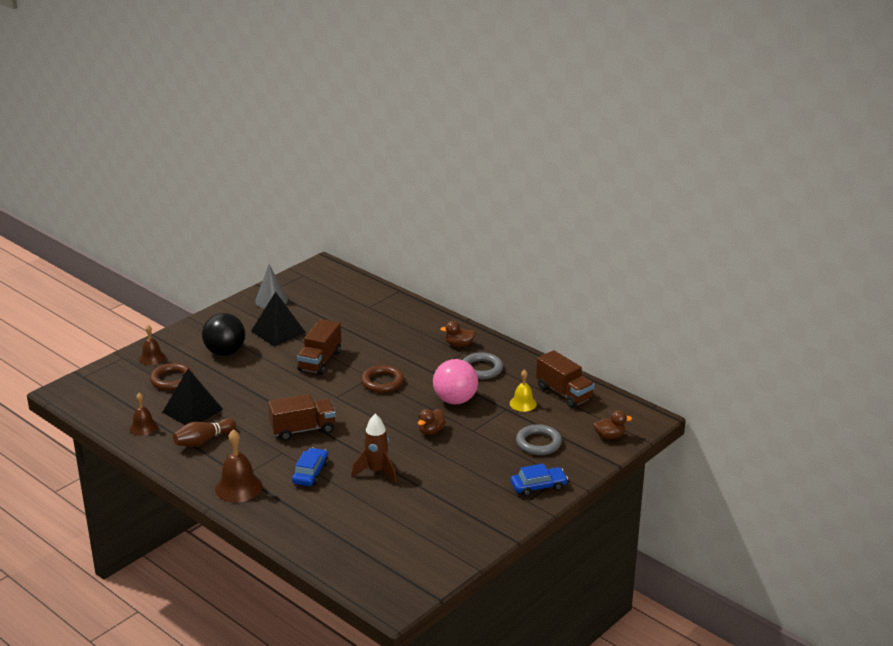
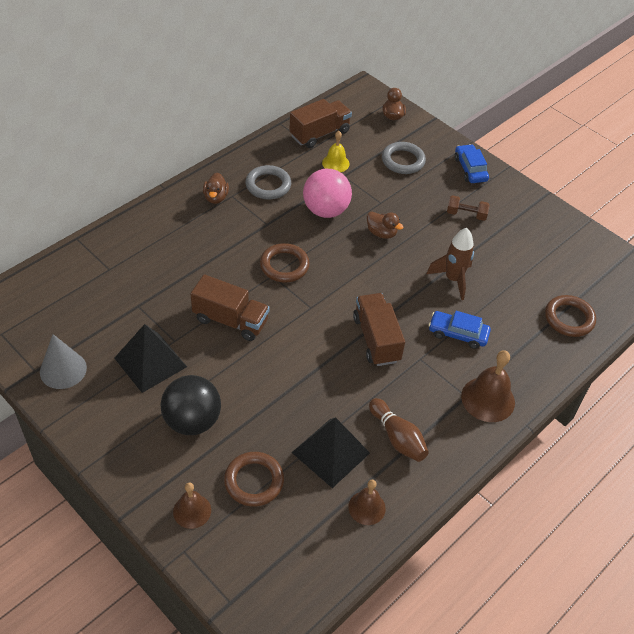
camera: 90 degrees left, 20 degrees up
none -> brown dumbbell [447,195,490,221]
none -> brown ring [545,295,596,337]

